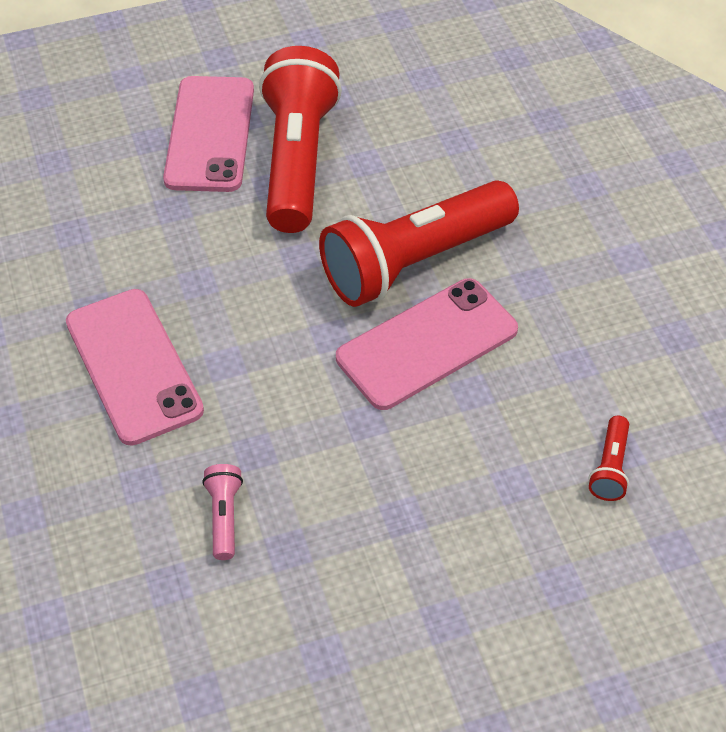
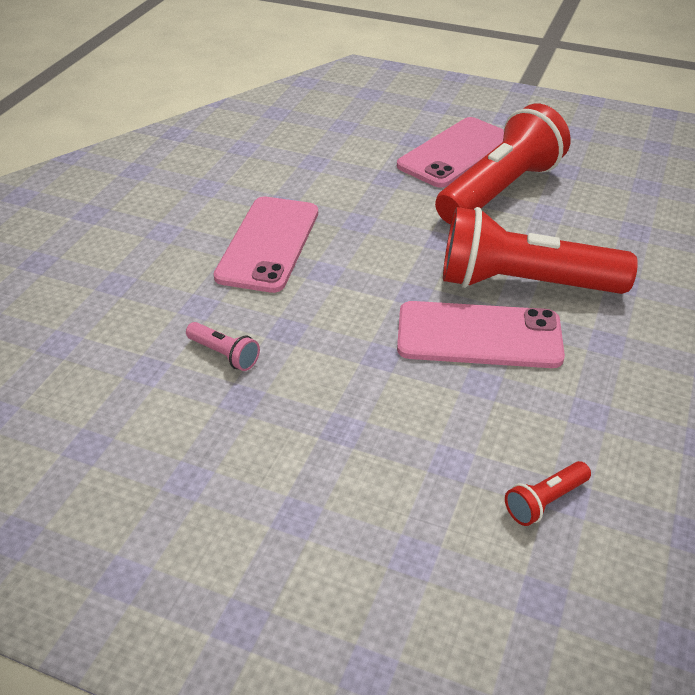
camera: 40 degrees right, 10 degrees down
pink flashlight [202,464,243,560] -> pink flashlight turned 90 degrees clockwise [186,322,260,371]

